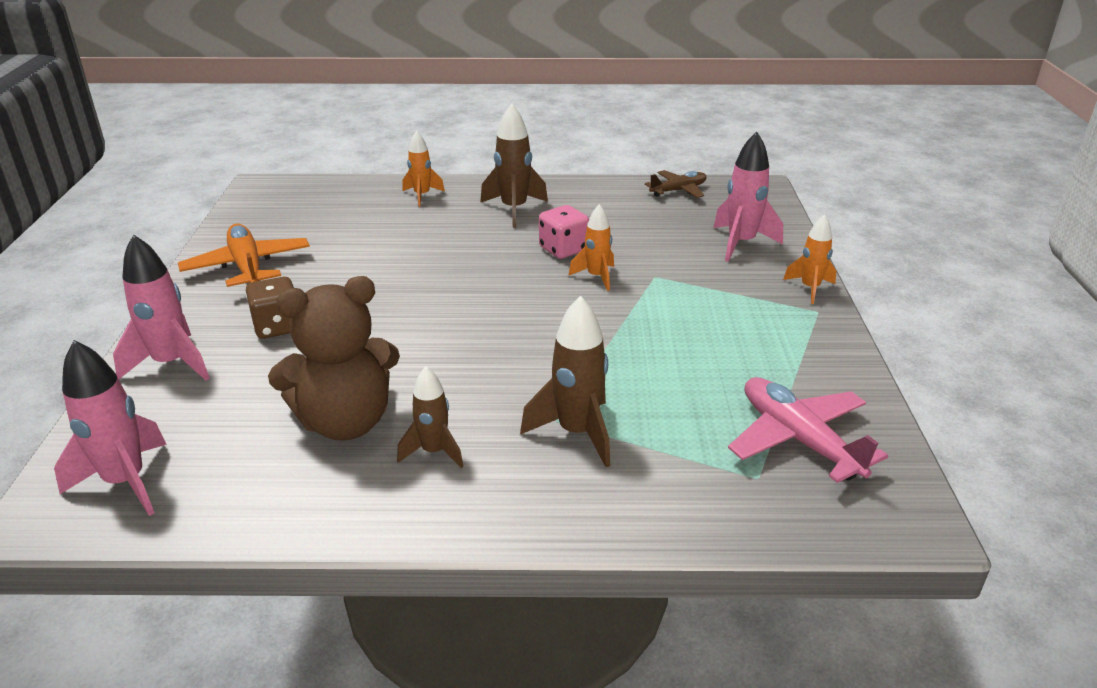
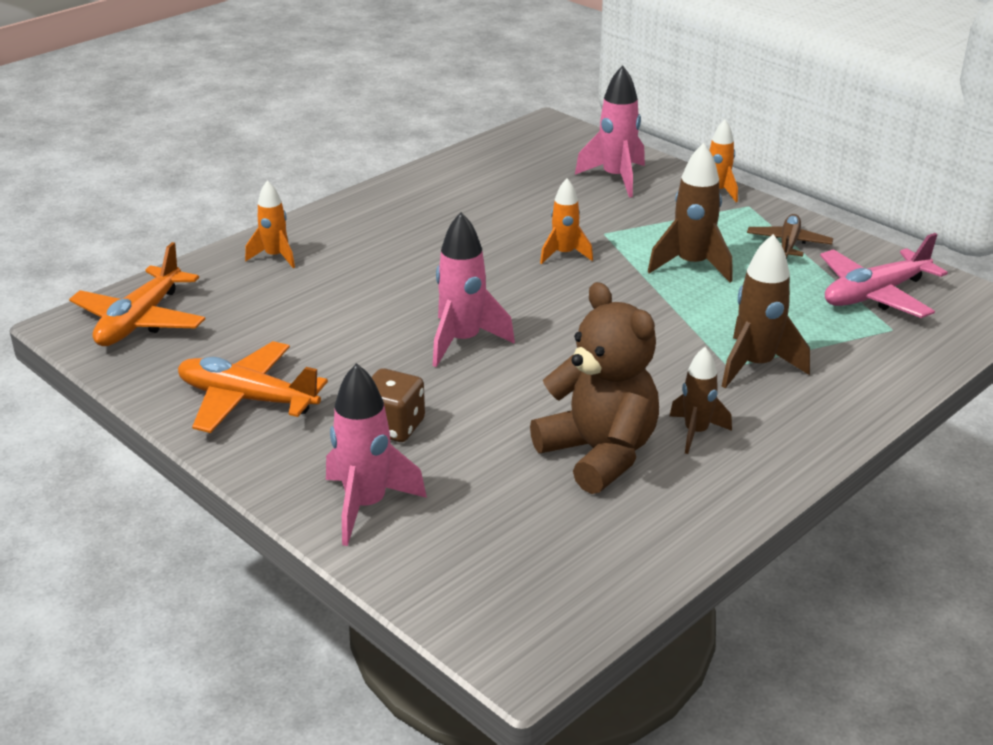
camera: 45 degrees left, 0 degrees up
pink rocket [54,340,167,516] -> pink rocket moved to [433,212,515,367]
brown teddy bear [268,276,400,441] -> brown teddy bear turned 60 degrees counterclockwise [530,282,659,494]
brown rocket [480,103,548,228] -> brown rocket moved to [647,143,733,283]
pink dice [539,205,589,259] -> none
brown plane [645,170,706,198] -> brown plane moved to [747,214,833,259]
pink plane [728,377,888,483] -> pink plane turned 45 degrees counterclockwise [820,233,948,318]
none -> orange plane [69,242,205,346]

